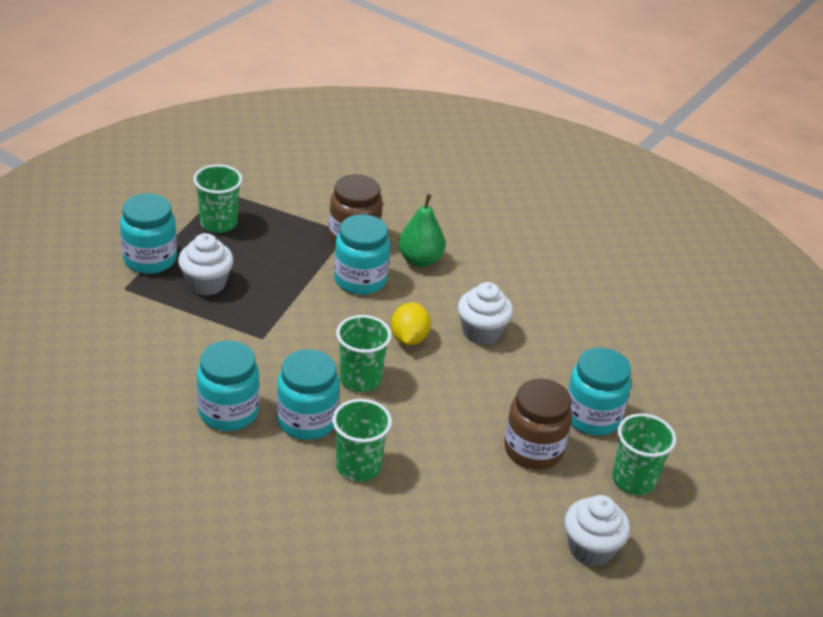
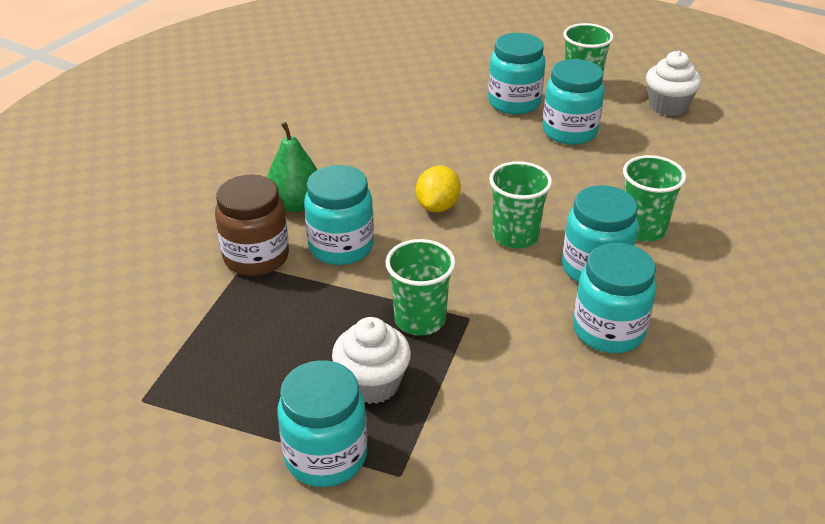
camera: 90 degrees left, 0 degrees up
green cup [193,164,242,233] -> green cup moved to [386,239,456,336]
yellow lemon [391,302,431,345] -> yellow lemon turned 75 degrees counterclockwise [416,165,461,213]
white cupcake [458,282,513,345] -> none
brown jar [504,379,572,469] -> turquoise jar [543,59,604,145]

